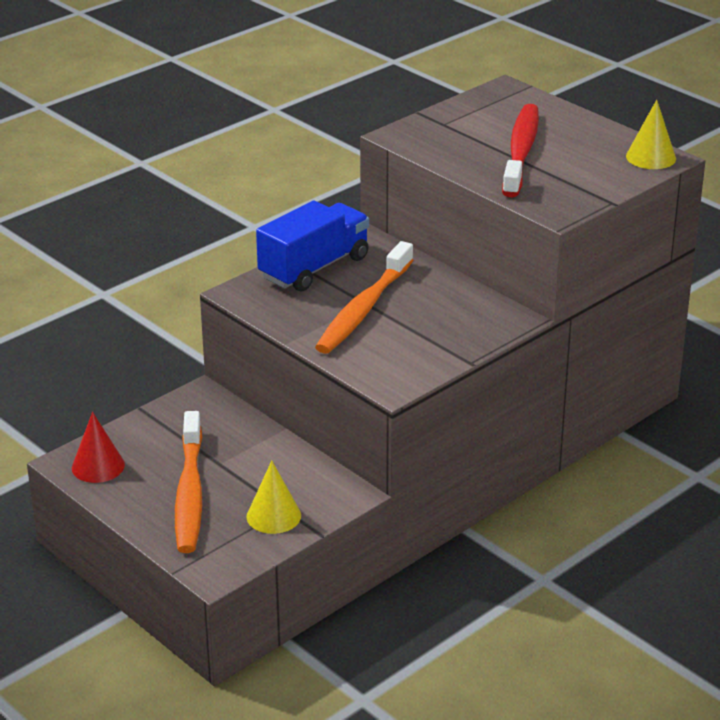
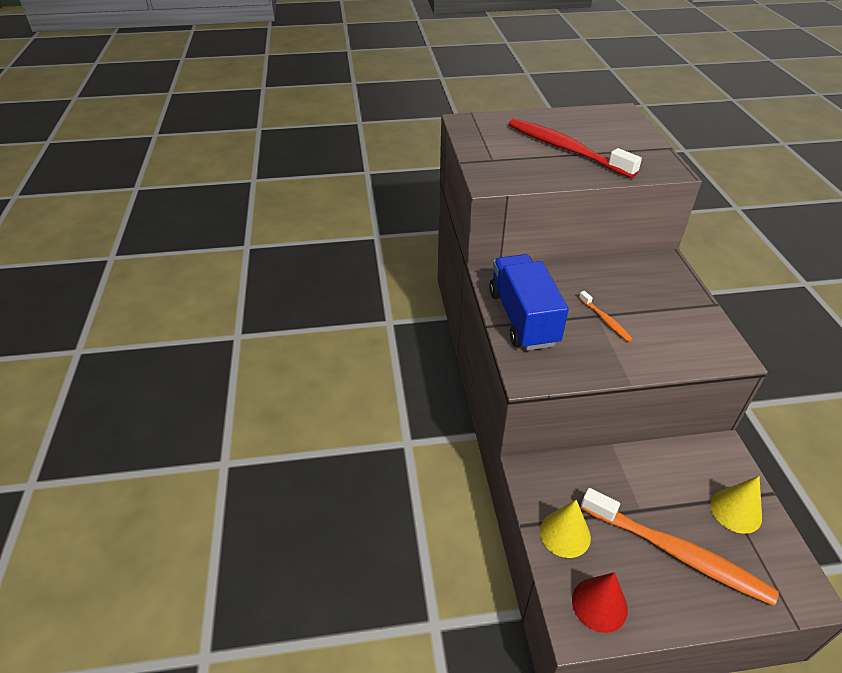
camera: 55 degrees left, 10 degrees up
orange toothbrush [315,241,413,354] -> orange toothbrush [579,291,633,342], size x0.45
yellow cone [626,100,676,169] -> yellow cone moved to [540,500,591,558]

